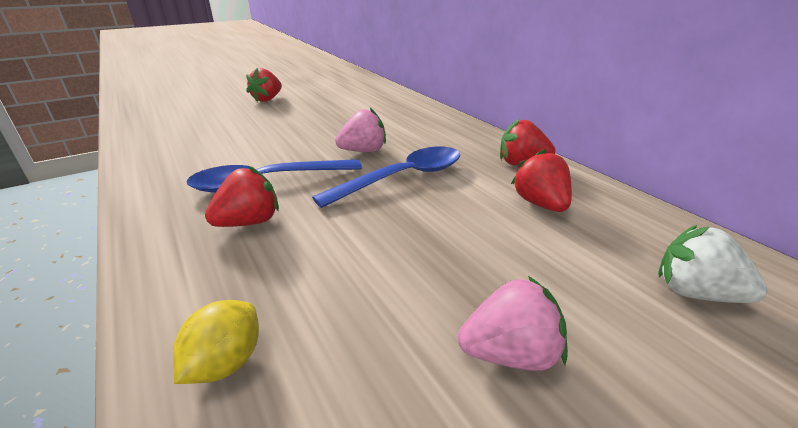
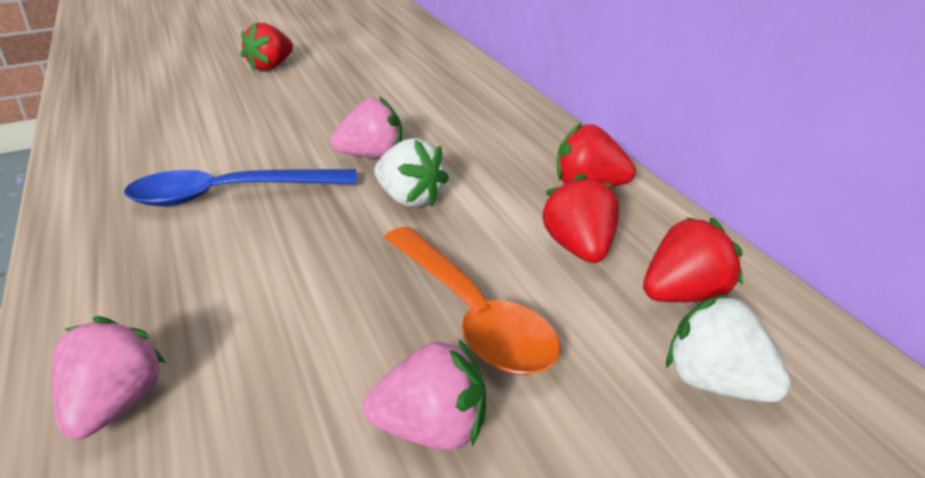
camera: 10 degrees right, 0 degrees up
yellow lemon [173,300,259,384] -> pink strawberry [52,316,166,440]
red strawberry [205,166,279,227] -> red strawberry moved to [643,217,743,302]
blue spoon [312,146,460,208] -> white strawberry [374,138,449,207]
none -> orange spoon [384,227,560,375]

